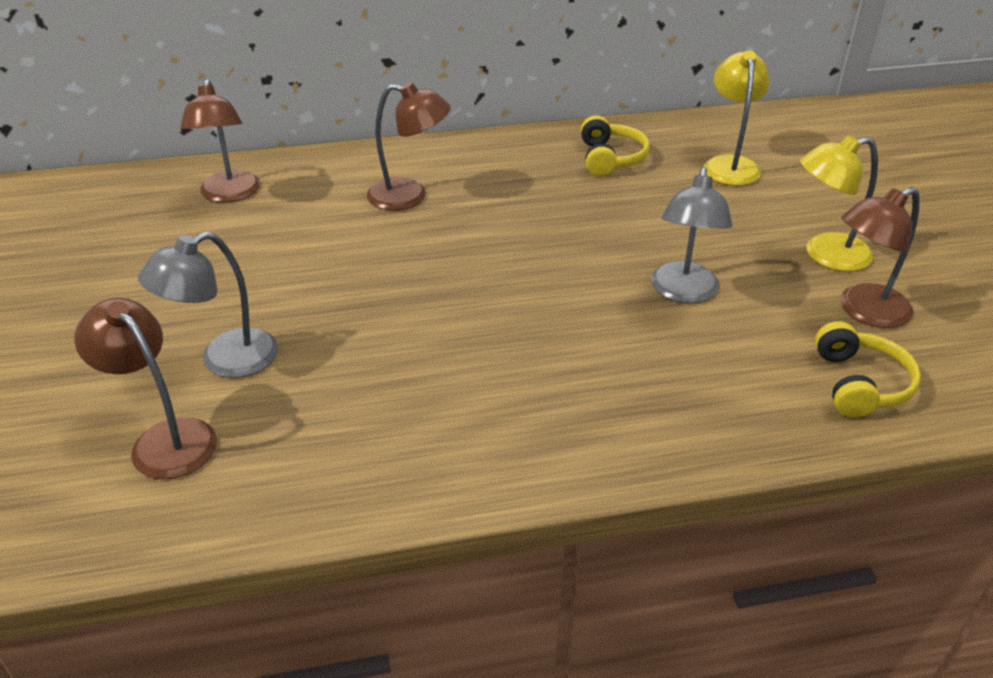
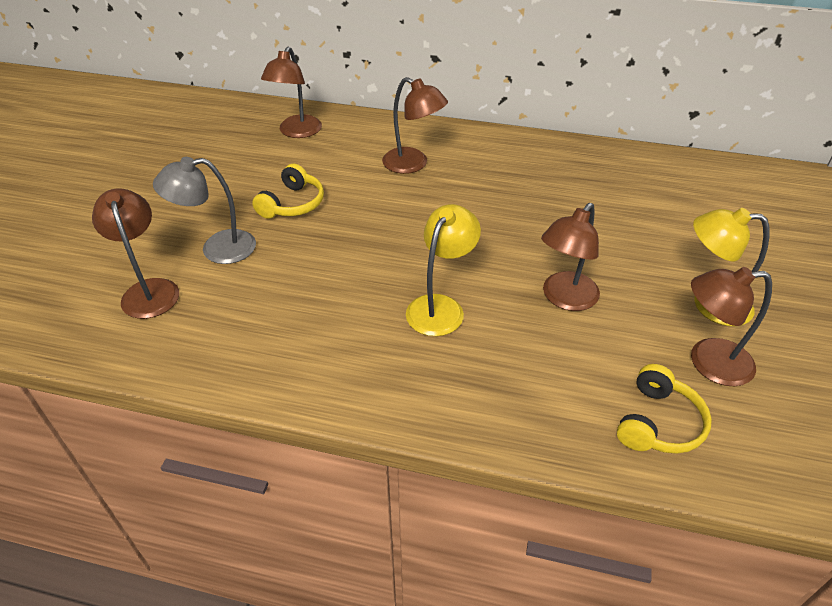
camera: 25 degrees right, 5 degrees up
yellow headphones [581,116,650,176] -> yellow headphones moved to [252,164,324,219]
grey lamp [651,167,732,303] -> brown lamp [541,203,600,311]
yellow lamp [704,50,770,186] -> yellow lamp moved to [406,204,481,336]

